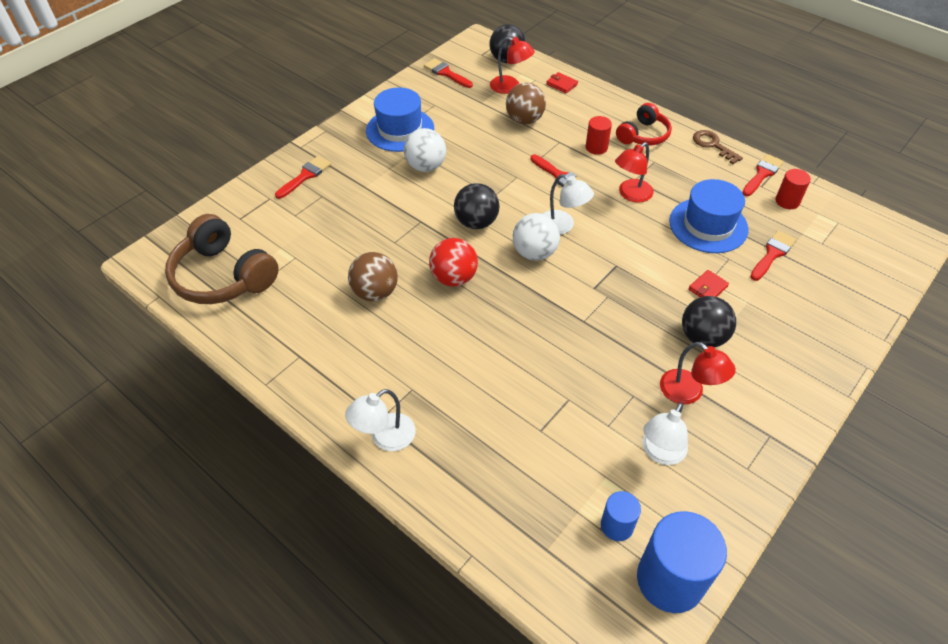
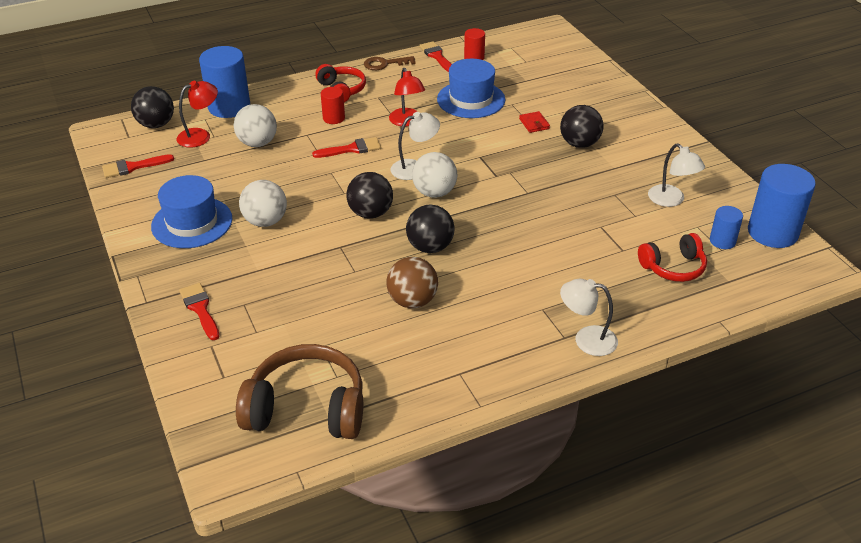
camera: 65 degrees left, 10 degrees down
brown headphones [165,214,279,304] -> brown headphones turned 150 degrees counterclockwise [236,344,363,439]
white lamp [345,389,416,451] -> white lamp turned 120 degrees clockwise [560,279,618,356]
red ball [429,238,478,286] -> black ball [406,204,455,253]
brown ball [506,83,546,124] -> white ball [234,104,277,147]
red wallet [546,72,578,93] -> blue cylinder [199,46,250,118]
red lamp [660,342,736,404] -> none
red brush [750,230,796,281] -> none
none -> red headphones [638,233,707,282]

